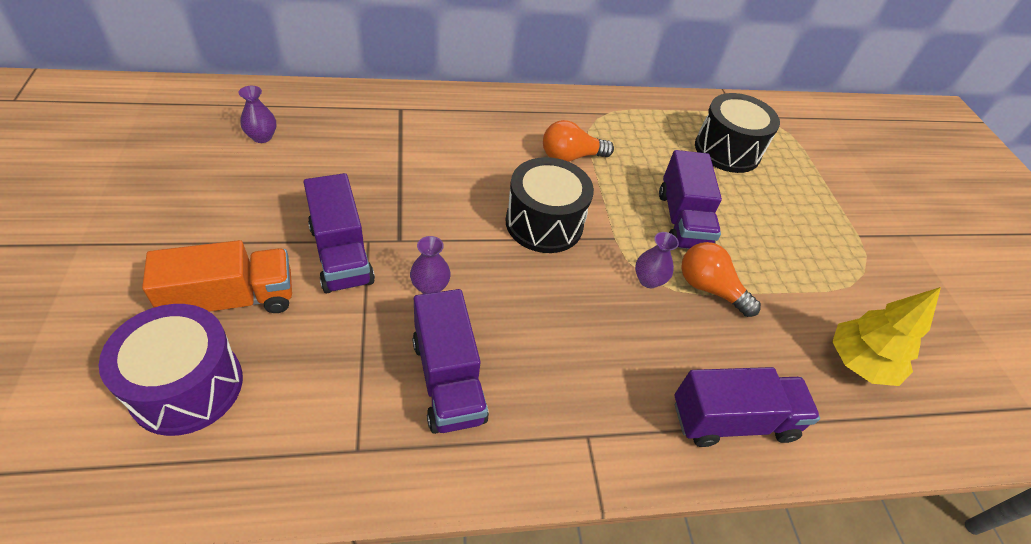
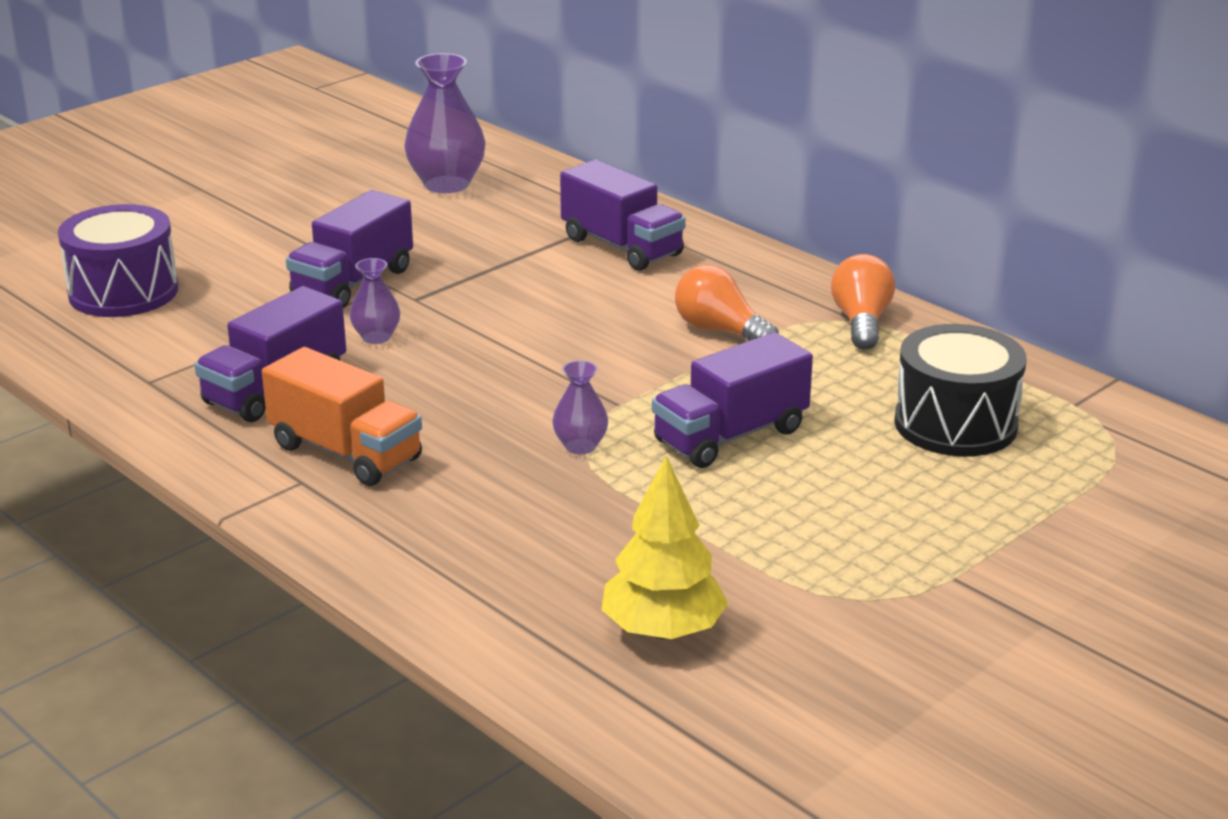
camera: 60 degrees right, 20 degrees down
orange truck [142,240,292,313] -> orange truck moved to [262,347,422,486]
purple vase [239,86,276,143] -> purple vase [404,53,486,193], size x1.87
black drum [506,157,594,253] -> none
purple truck [674,367,820,447] -> purple truck moved to [560,160,686,271]
orange light bulb [681,242,761,317] -> orange light bulb moved to [831,254,895,350]

